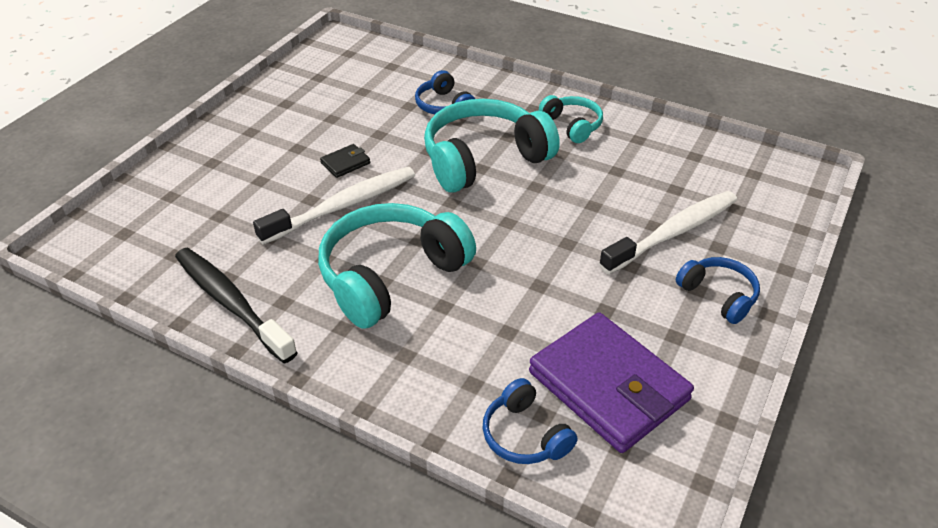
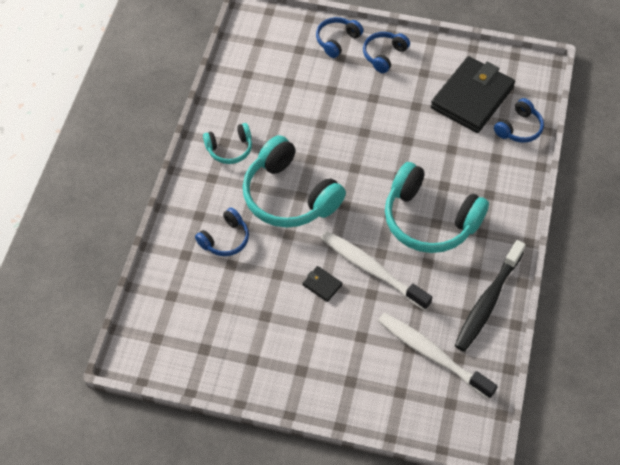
camera: 105 degrees left, 15 degrees up
purple wallet [529,312,694,453] -> black wallet [431,56,515,133]
turquoise headphones [539,95,603,143] -> turquoise headphones turned 150 degrees counterclockwise [203,123,252,164]
white toothbrush [599,191,737,274] -> white toothbrush moved to [378,313,498,399]
none -> blue headphones [316,17,363,58]

